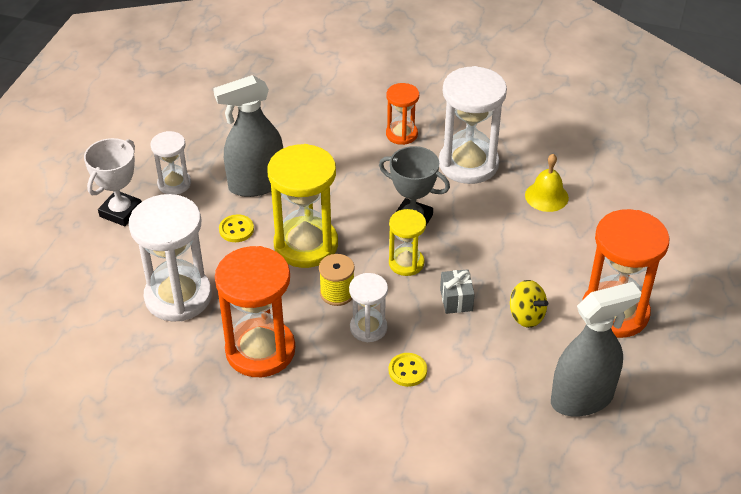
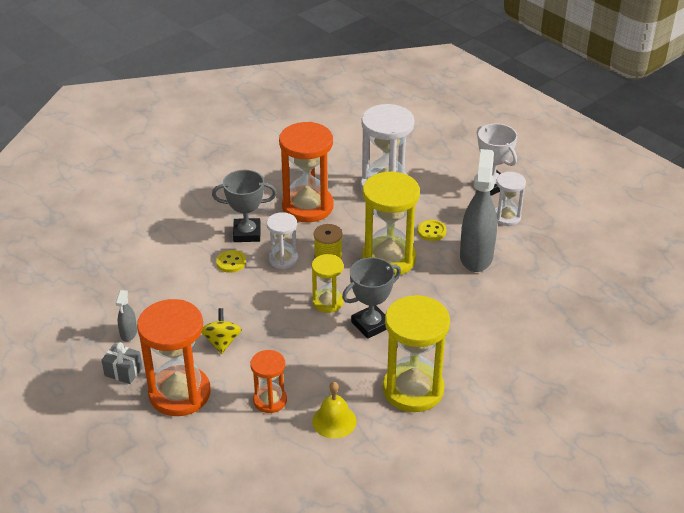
camera: 120 degrees right, 5 degrees down
orange hourglass [386,83,419,145] -> orange hourglass moved to [250,350,287,413]
white hourglass [439,66,507,184] -> yellow hourglass [383,295,450,412]
grey gift [440,269,475,314] -> grey gift moved to [101,342,143,384]
yellow spinning top [510,280,548,328] -> yellow spinning top turned 105 degrees clockwise [201,308,242,354]
grey spray bottle [551,282,641,417] -> grey spray bottle [116,290,137,342], size x0.45
none -> grey trophy [212,170,277,242]

